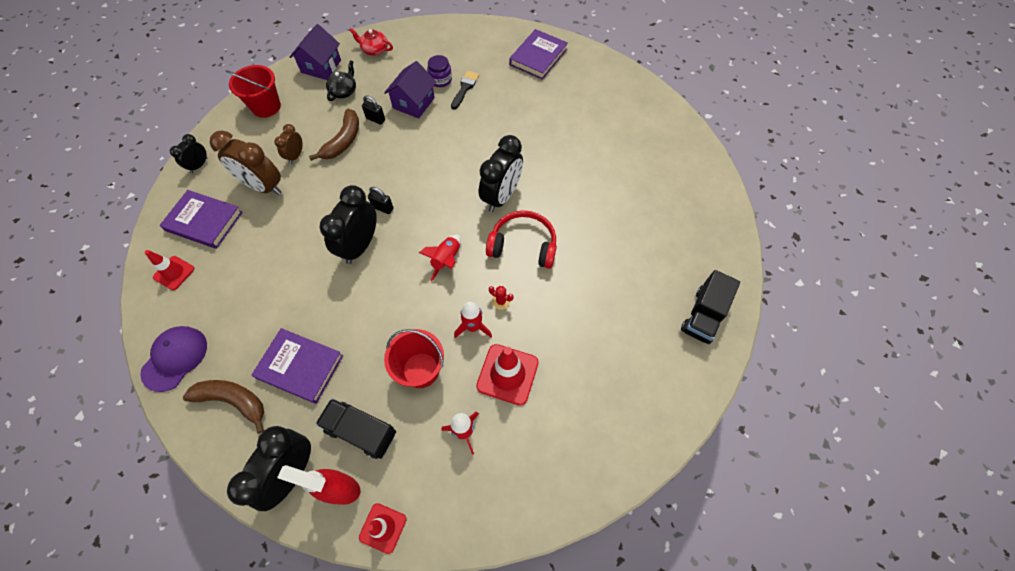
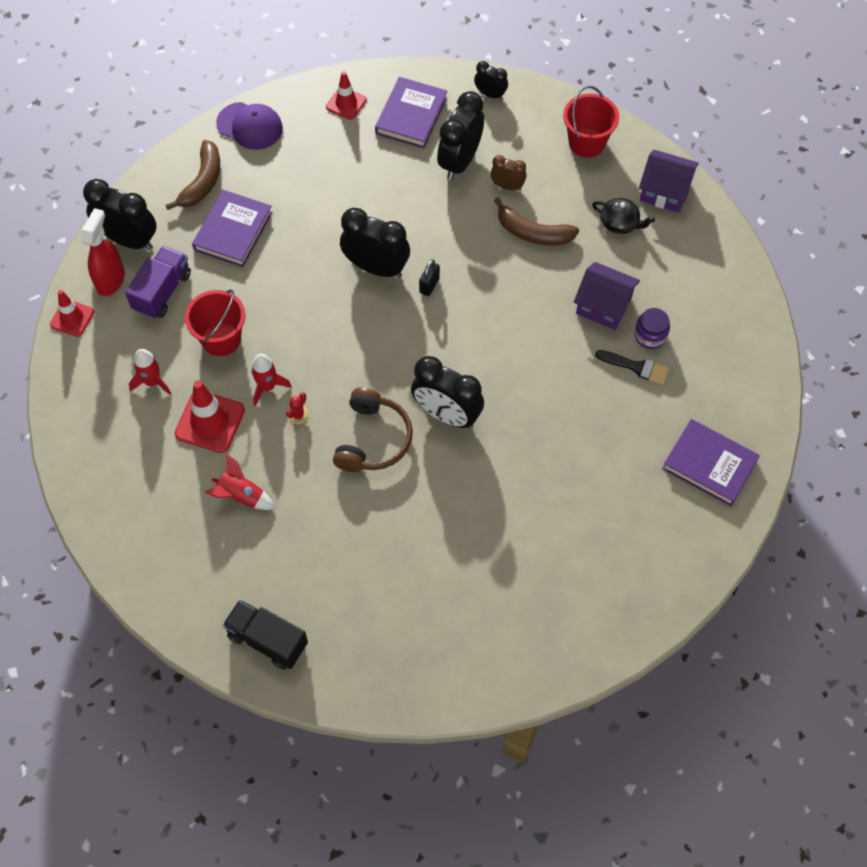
camera: 90 degrees right, 0 degrees up
brown clock [210,130,282,195] -> black clock [437,91,484,180]
black truck [316,398,396,459] -> purple truck [125,246,191,319]
red teapot [349,28,393,56] -> none
black padlock [362,95,385,125] -> none
red rocket [419,235,461,281] -> red rocket moved to [205,454,275,510]
red headphones [486,210,557,269] -> brown headphones [333,387,413,472]

